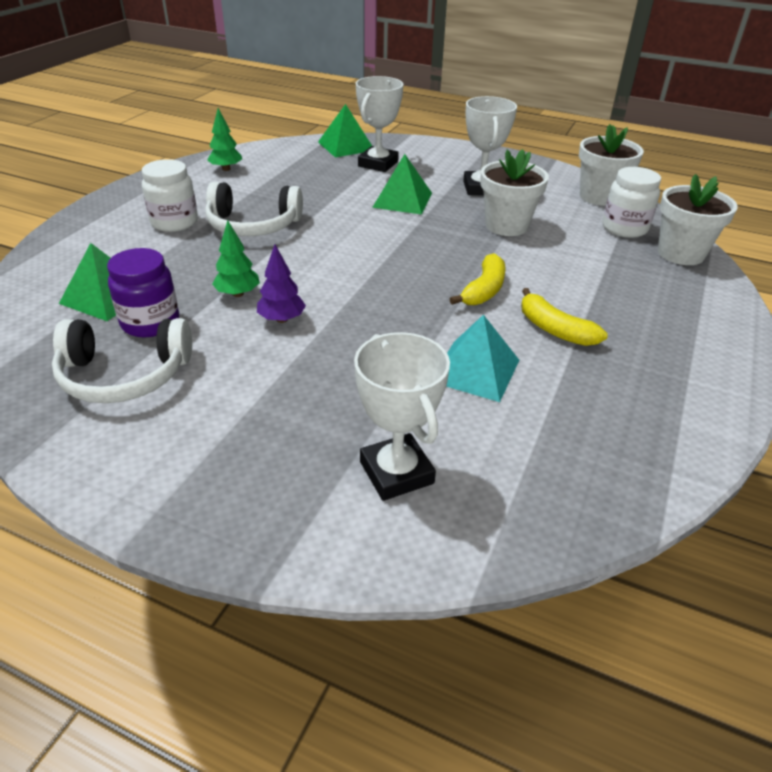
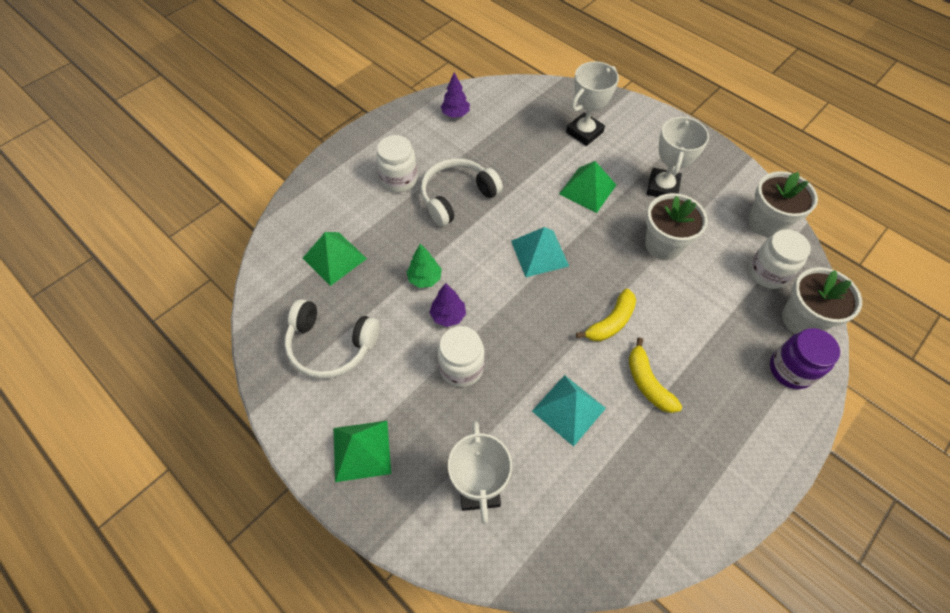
camera: 20 degrees right, 20 degrees up
purple jar [107,248,179,338] -> purple jar moved to [770,328,840,389]
white headphones [205,182,303,236] -> white headphones turned 120 degrees clockwise [421,158,503,227]
green tree [207,108,242,171] -> purple tree [441,72,470,118]
green pyramid [318,104,372,157] -> green pyramid moved to [334,421,391,482]
none -> white jar [437,326,485,387]
none -> turquoise pyramid [511,227,569,277]

